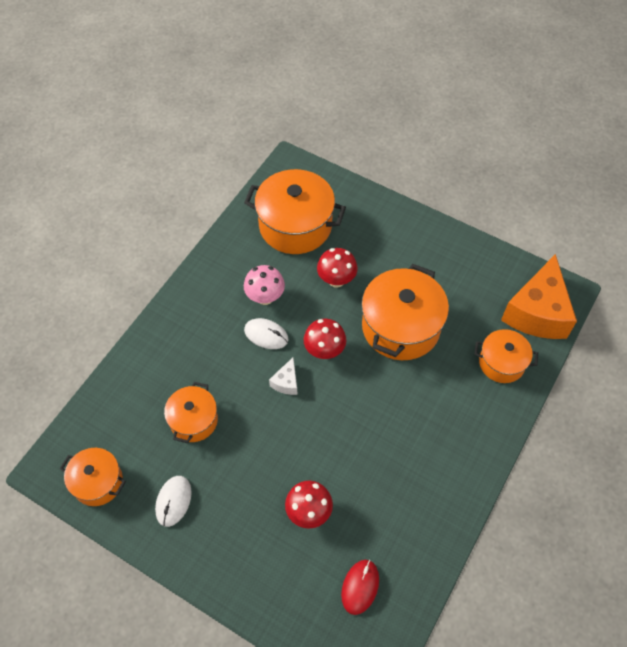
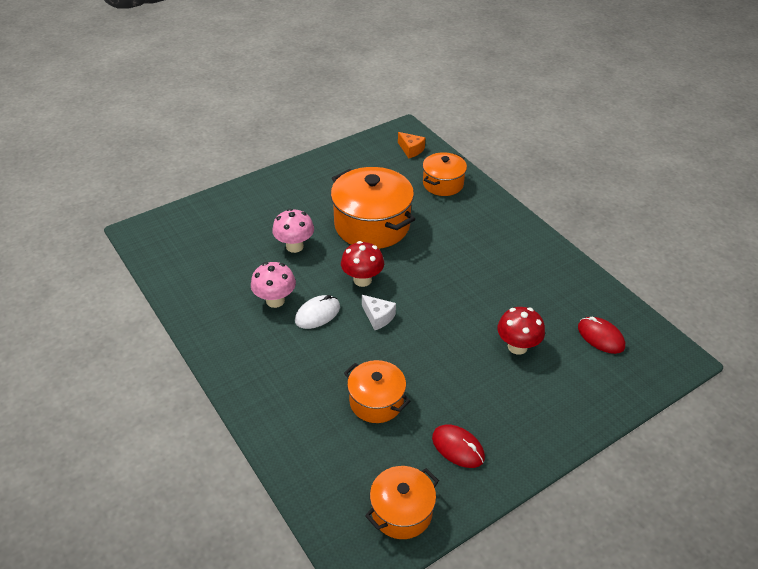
camera: 65 degrees left, 15 degrees down
white mouse [155,476,192,527] -> red mouse [432,424,485,468]
orange pot [244,169,346,254] -> none
red mushroom [317,248,358,287] -> pink mushroom [272,209,314,253]
orange cheese [501,254,577,339] -> orange cheese [398,132,426,158], size x0.42

